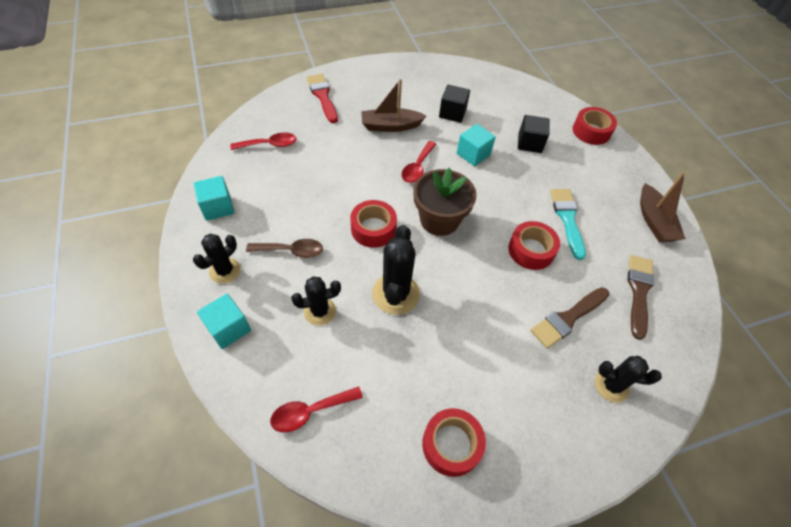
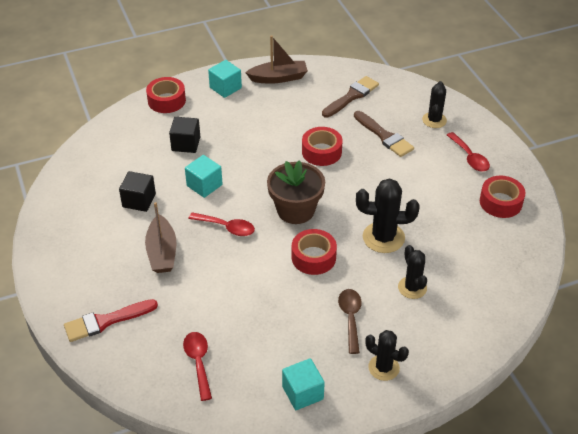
camera: 90 degrees left, 10 degrees down
turquoise cube [197,294,251,349] -> turquoise cube moved to [208,60,242,98]
red spoon [270,386,363,432] -> red spoon moved to [447,132,490,172]
turquoise brush [550,189,586,260] -> none
brown brush [628,255,654,340] -> brown brush turned 120 degrees clockwise [322,76,379,118]

